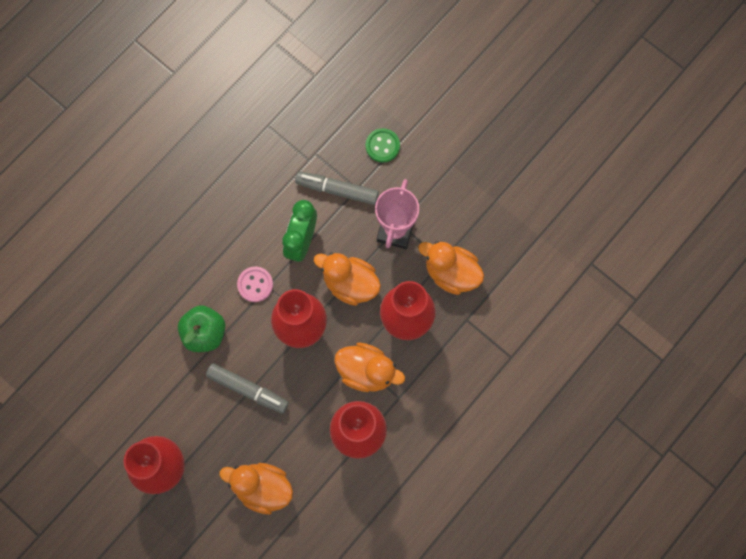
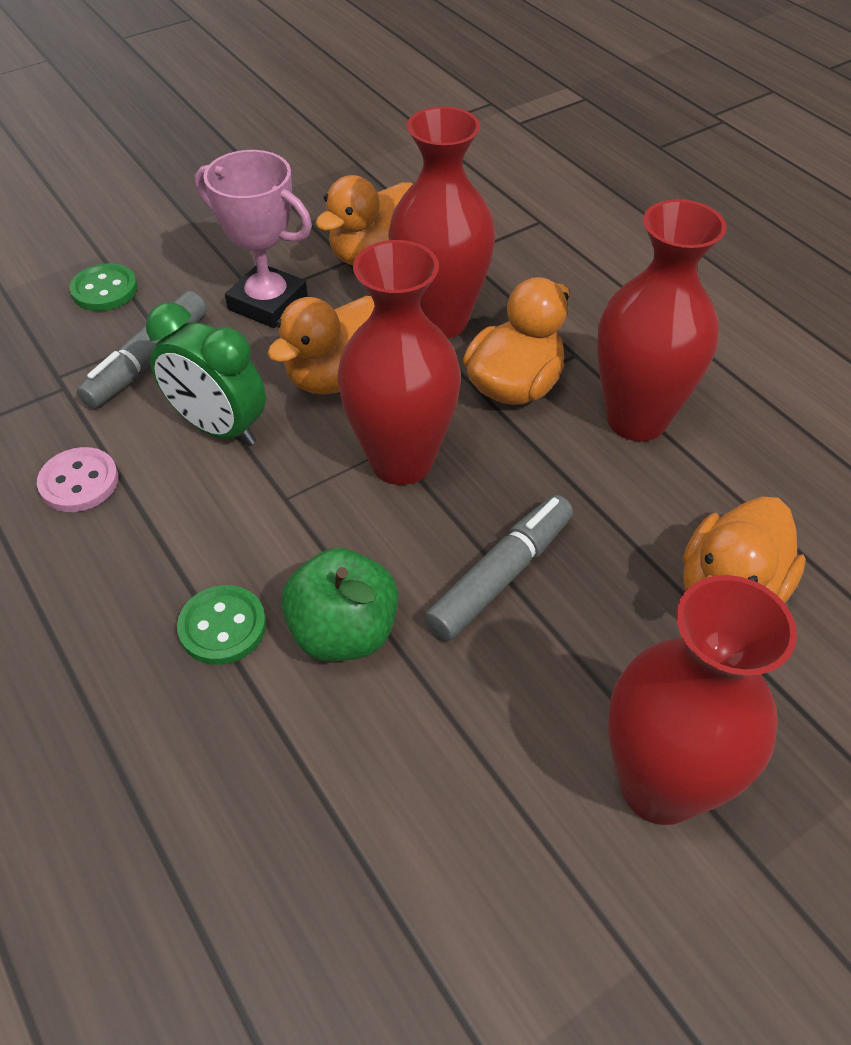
camera: 75 degrees left, 25 degrees down
pink button [237,267,273,302] -> pink button moved to [37,447,118,512]
none -> green button [177,585,266,665]

